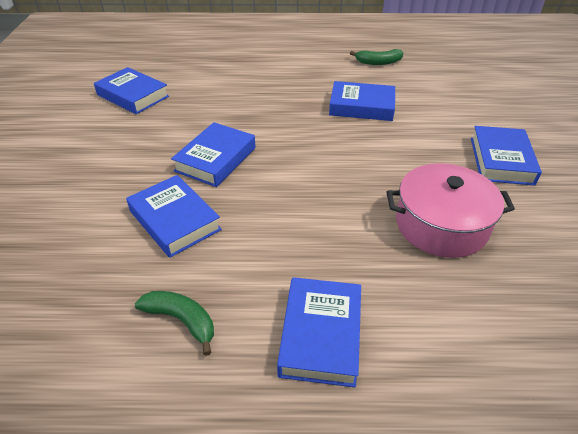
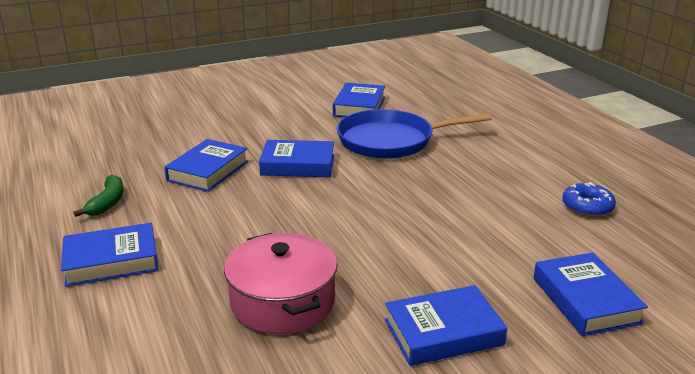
camera: 65 degrees right, 15 degrees down
blue book [329,81,395,121] -> blue book moved to [534,252,648,336]
green banana [350,49,403,65] -> blue donut [562,182,616,217]
none -> blue pan [337,109,492,159]

